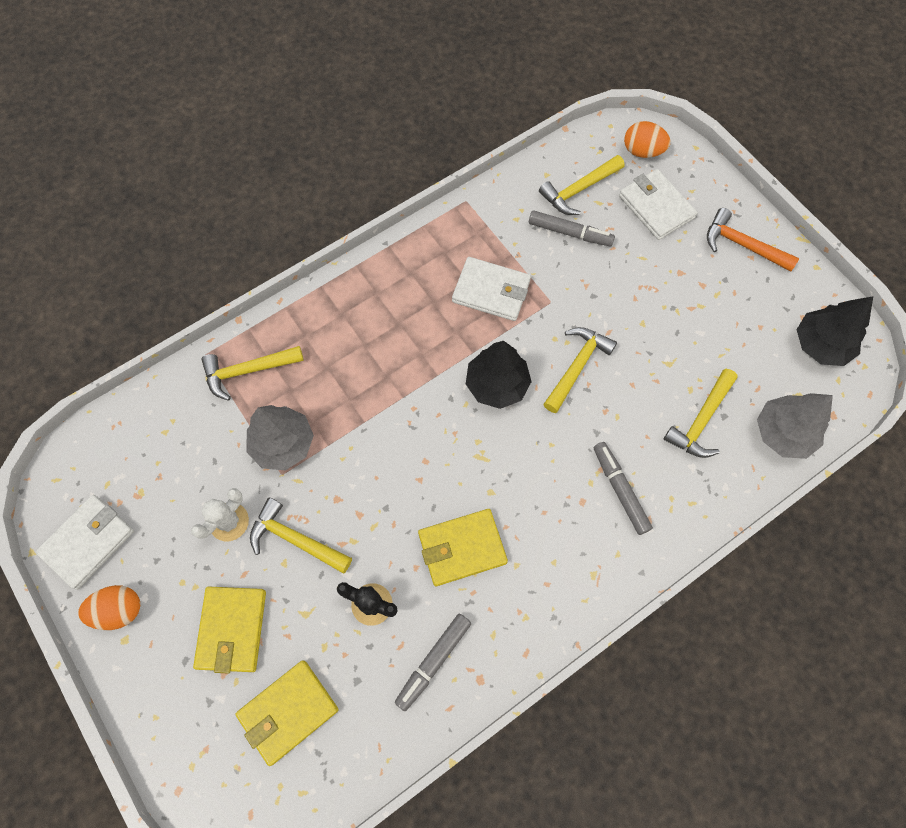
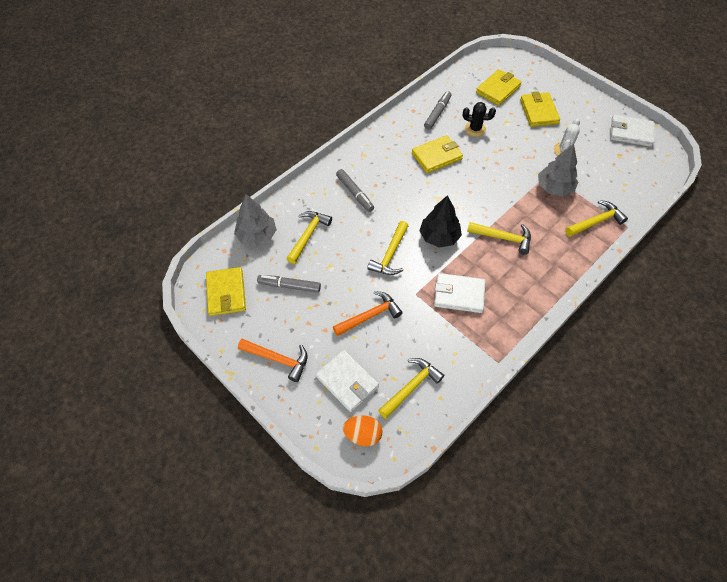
camera: 170 degrees right, 10 degrees down
white wallet [35,495,134,590] -> white wallet turned 75 degrees clockwise [610,115,654,147]
orange egg [78,585,140,630] -> none
yellow hammer [250,498,352,574] -> yellow hammer moved to [467,222,531,255]
grey marker [529,210,615,246] -> grey marker moved to [257,275,321,293]
black tree [797,296,873,366] -> yellow wallet [206,267,246,316]
none -> orange hammer [333,291,403,336]

